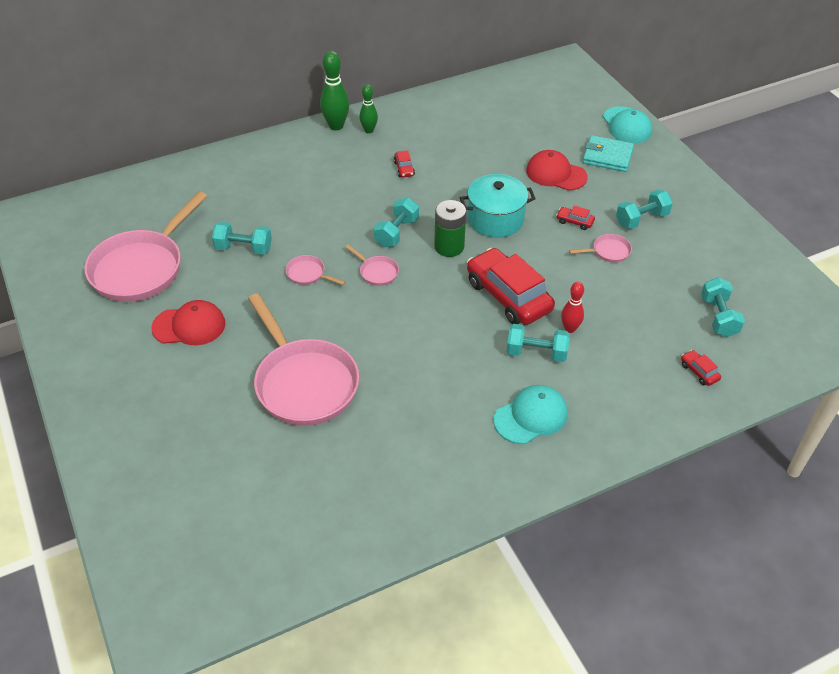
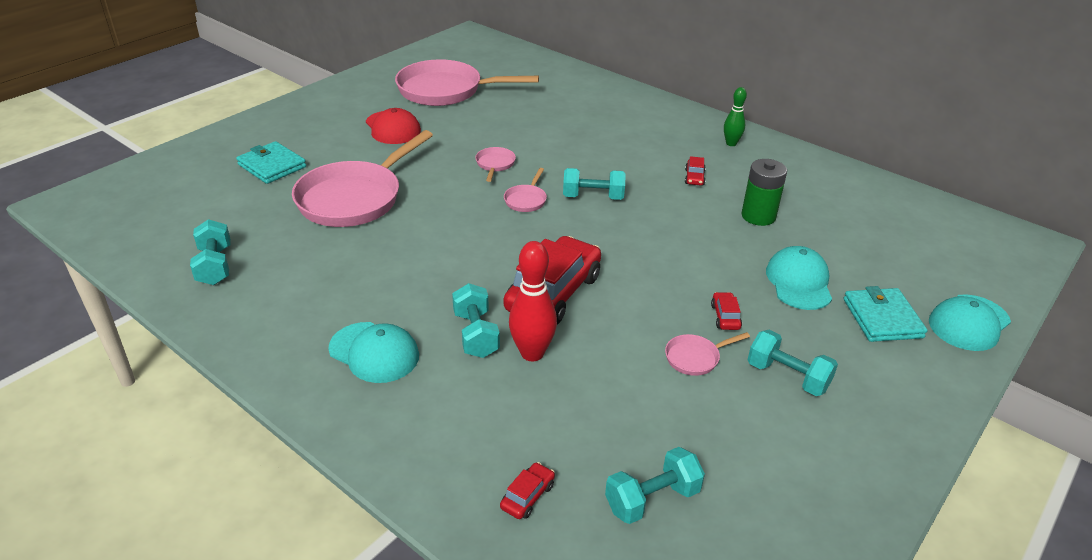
camera: 65 degrees right, 10 degrees down
turquoise dumbbell [212,222,272,255] -> turquoise dumbbell moved to [190,219,231,285]
green bowling pin [320,51,350,130] -> none
red car [394,150,415,177] -> red car turned 45 degrees counterclockwise [685,156,706,186]
green battery [434,200,466,257] -> green battery moved to [741,159,787,226]
turquoise pot [460,174,536,238] -> none
red cap [526,150,588,191] -> turquoise cap [766,246,832,310]
red bowling pin [561,282,584,333] -> red bowling pin [509,241,557,361], size x1.59
pink pan [569,234,632,263] -> pink pan turned 105 degrees clockwise [665,332,750,376]
none -> turquoise wallet [236,141,306,184]

